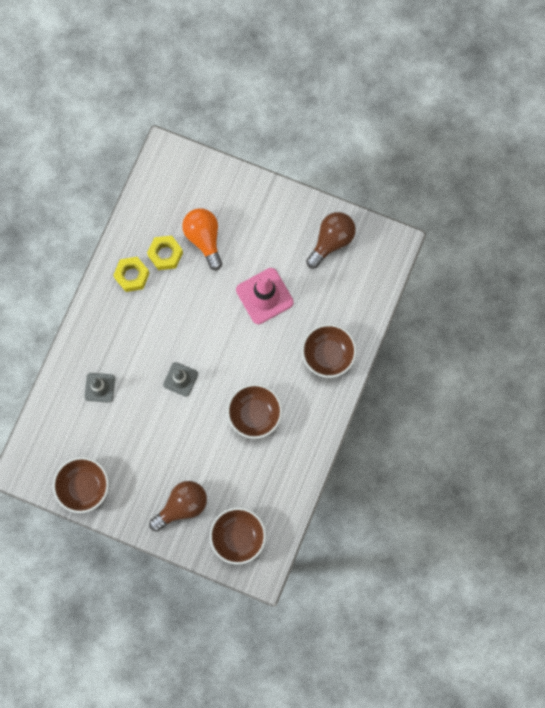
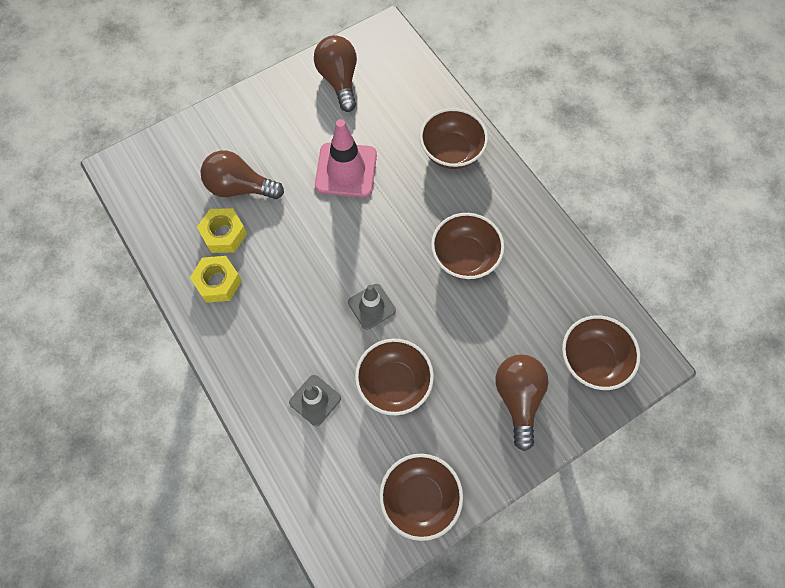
camera: 55 degrees left, 10 degrees down
orange light bulb [182,208,222,270] -> brown light bulb [200,151,284,199]
none -> brown bowl [355,339,434,415]

